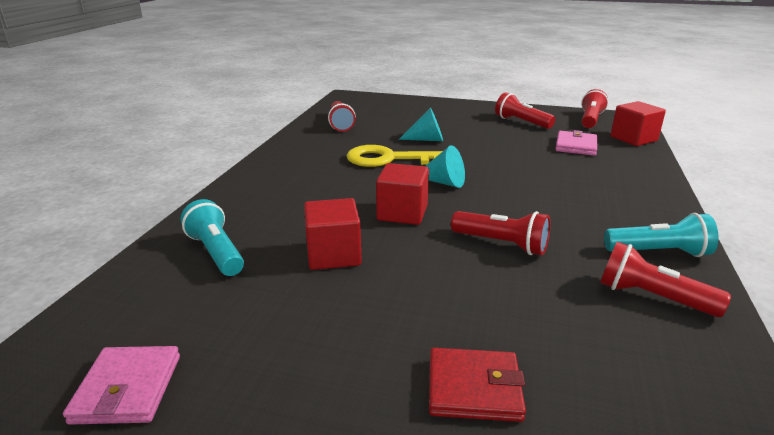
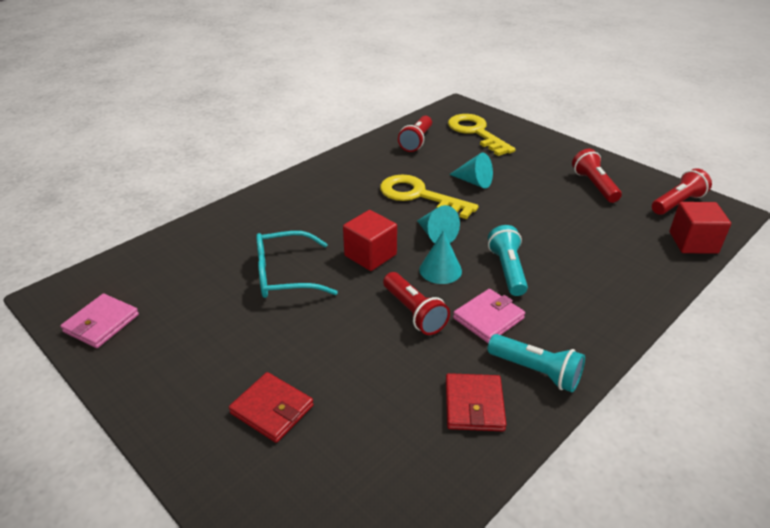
camera: 30 degrees right, 10 degrees up
turquoise flashlight [181,199,244,276] -> turquoise flashlight moved to [488,225,528,296]
red cube [304,198,362,270] -> turquoise glasses [256,231,338,298]
pink wallet [555,130,597,156] -> pink wallet moved to [453,289,525,343]
red flashlight [600,242,731,317] -> red wallet [446,373,507,431]
none -> turquoise cone [419,230,462,284]
none -> yellow key [448,114,516,156]

